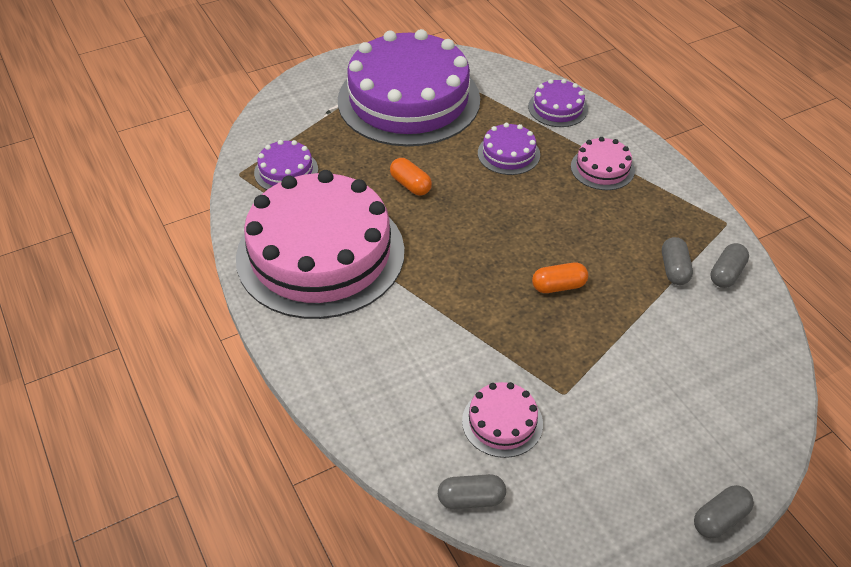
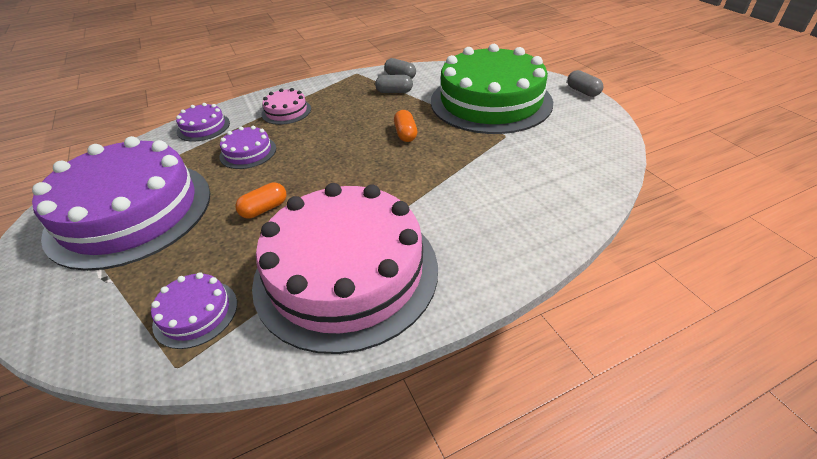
camera: 85 degrees left, 5 degrees down
grey capsule [438,474,506,509] -> none
pink cake [462,382,543,458] -> none
none -> green cake [431,44,553,134]

